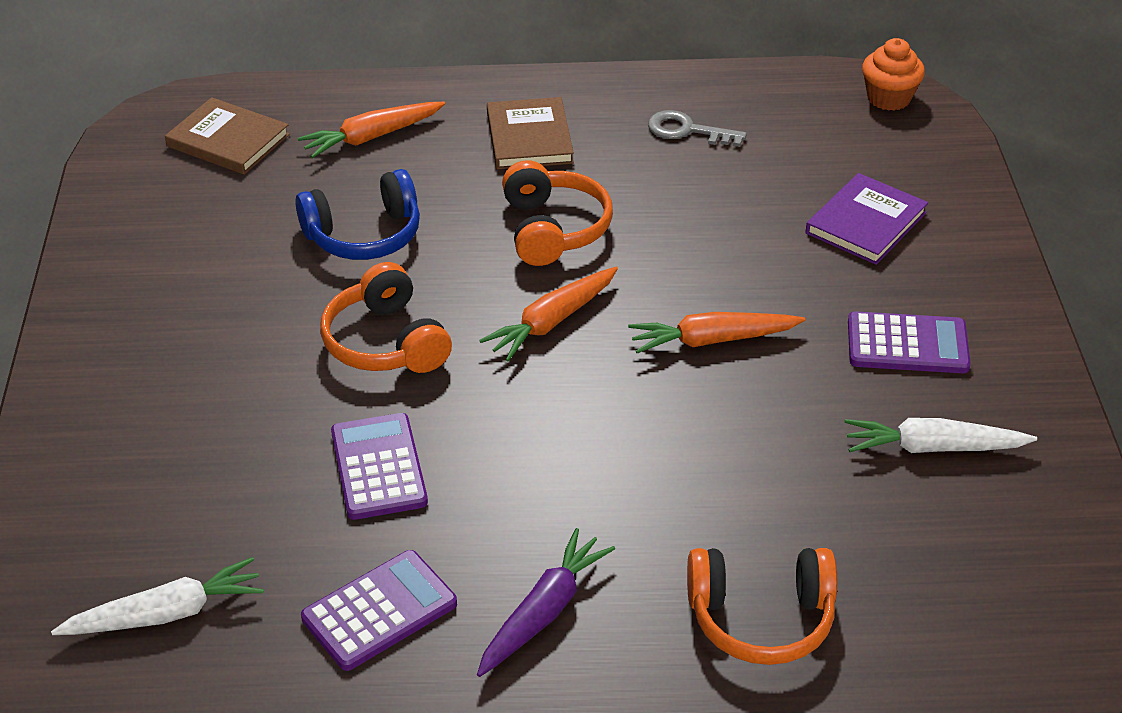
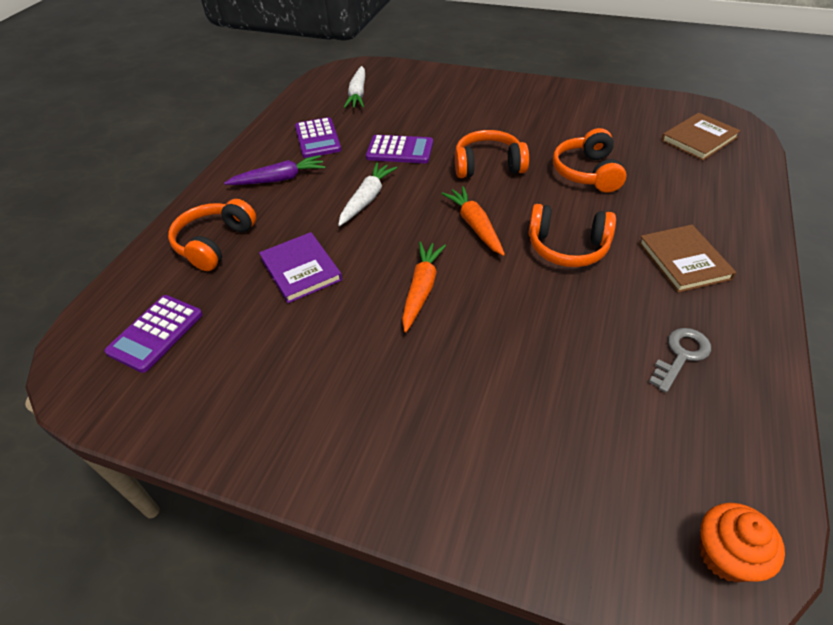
camera: 115 degrees right, 5 degrees up
blue headphones [295,169,420,260] -> orange headphones [553,128,627,193]
orange carrot [298,102,445,158] -> none
purple carrot [477,528,615,677] -> purple carrot turned 75 degrees counterclockwise [224,155,325,185]
brown book [487,97,574,169] -> brown book turned 60 degrees clockwise [638,225,736,293]
purple book [806,173,928,265] -> purple book moved to [259,232,342,303]
white carrot [845,418,1037,453] -> white carrot moved to [338,162,397,226]
purple calculator [848,311,971,373] -> purple calculator moved to [104,295,203,373]

